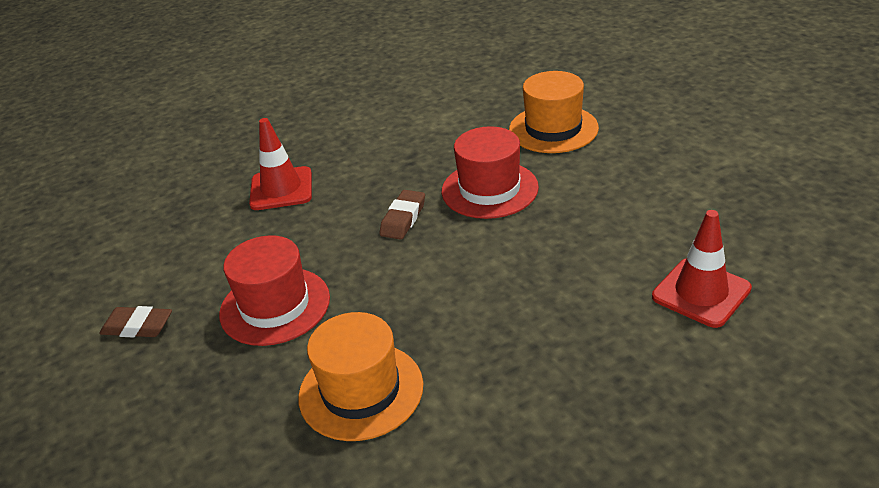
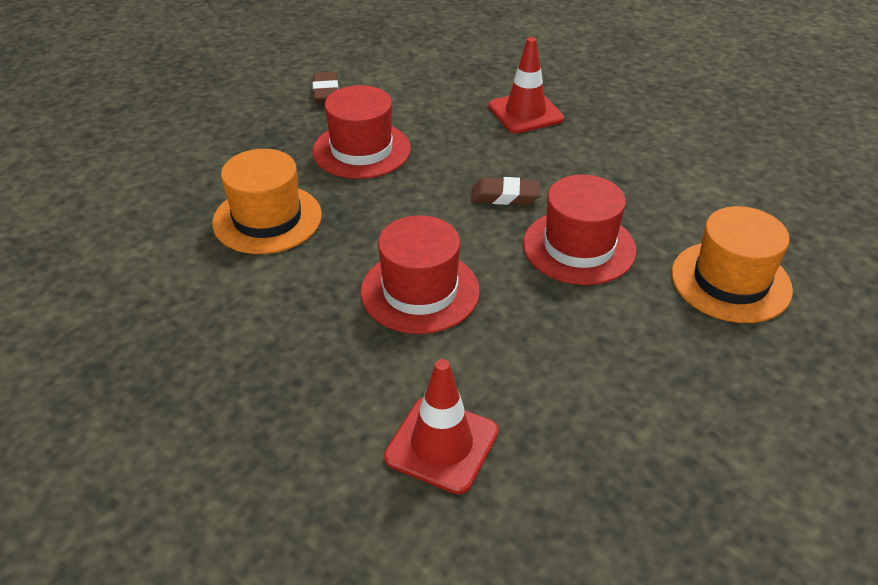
camera: 70 degrees right, 5 degrees up
none -> red hat [360,215,480,334]

